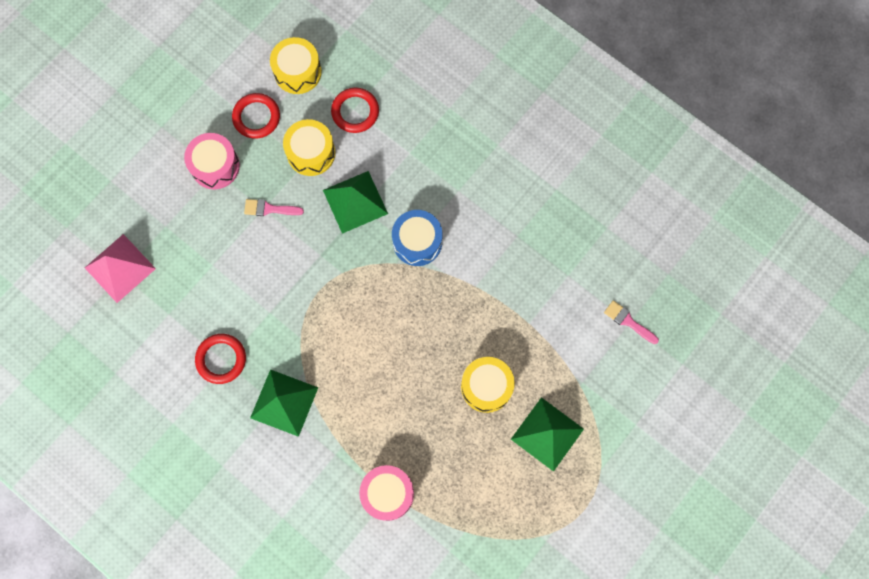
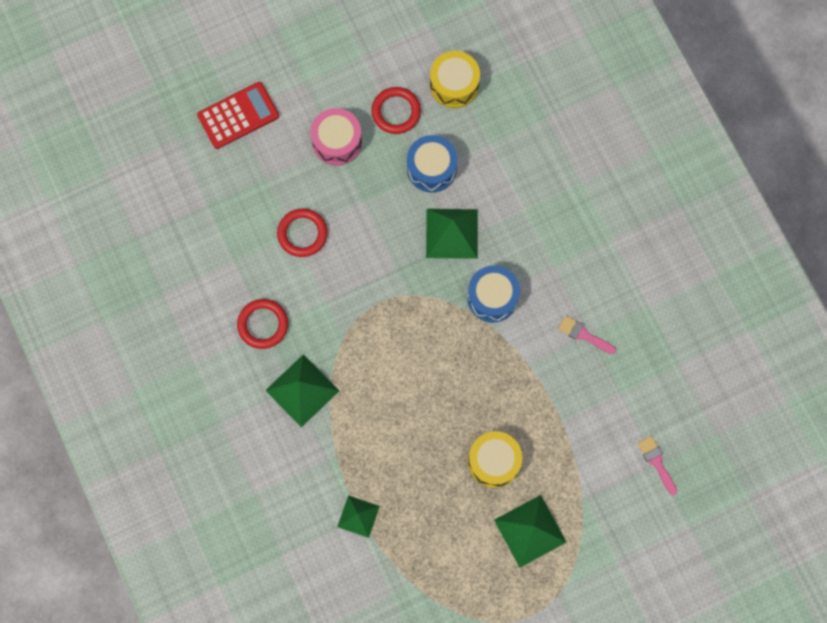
camera: 25 degrees right, 0 degrees up
pink pyramid [85,234,156,303] -> none
pink brush [244,199,304,216] -> pink brush moved to [558,316,616,354]
yellow drum [283,119,335,176] -> blue drum [407,135,458,192]
red ring [331,88,379,133] -> red ring moved to [277,208,328,257]
pink drum [359,465,414,521] -> green pyramid [337,495,380,538]
none -> red calculator [197,82,279,149]

